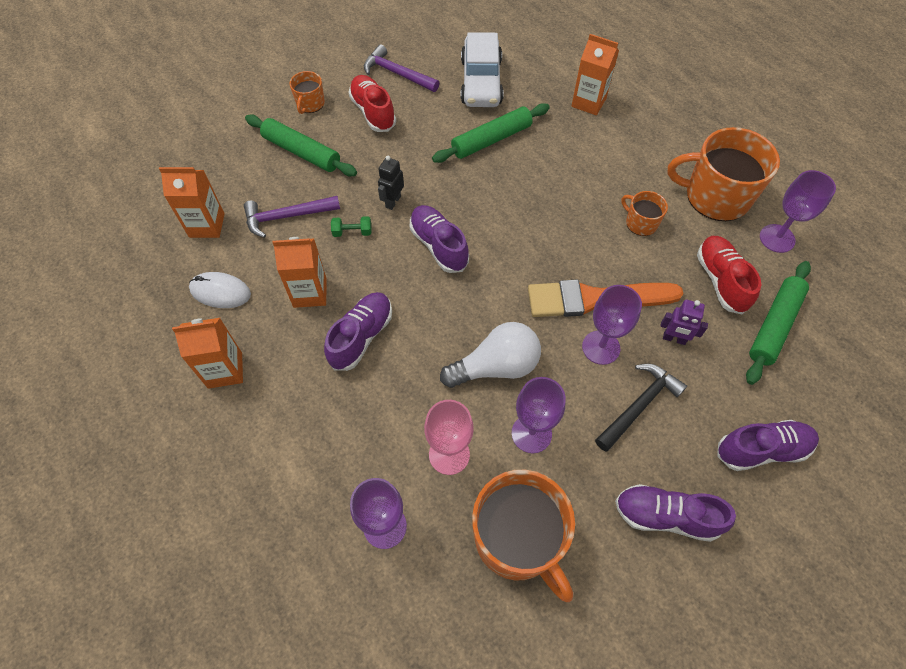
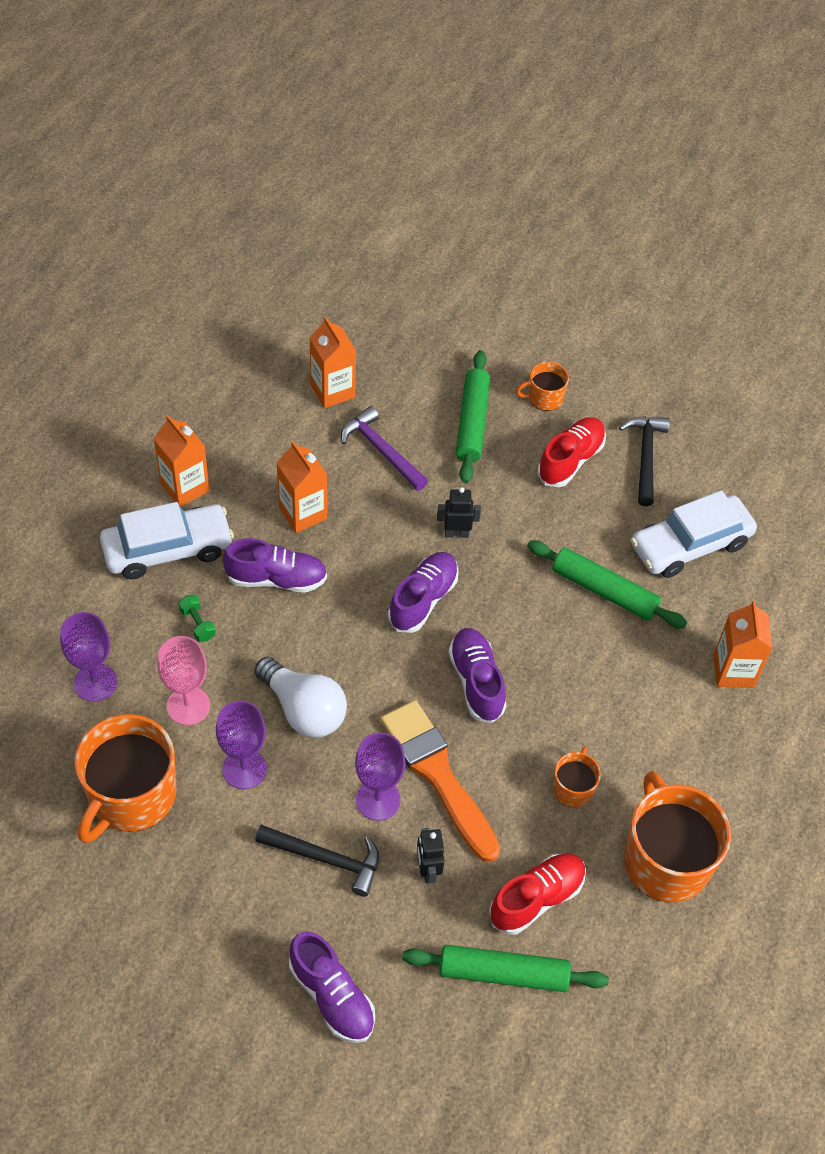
camera: 60 degrees right, 5 degrees down
white mouse [189,272,251,308] -> none
green dumbbell [331,216,372,237] -> green dumbbell moved to [178,595,216,642]
purple hammer [364,44,439,92] -> black hammer [619,416,670,506]
purple shoe [615,484,736,542] -> purple shoe moved to [448,628,506,723]
purple robot [660,300,708,345] -> black robot [417,828,444,883]
purple goblet [760,170,836,253] -> none
none -> white car [100,502,234,580]

